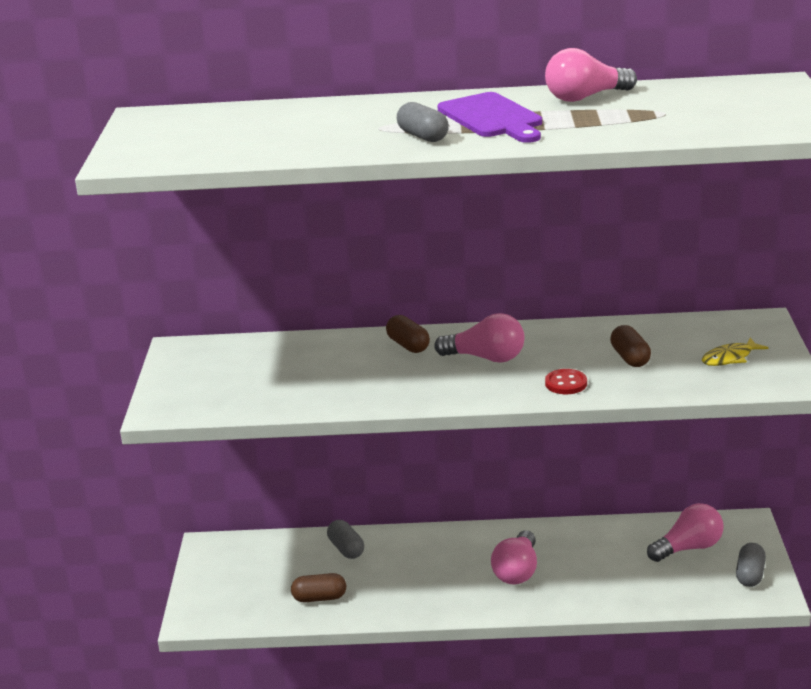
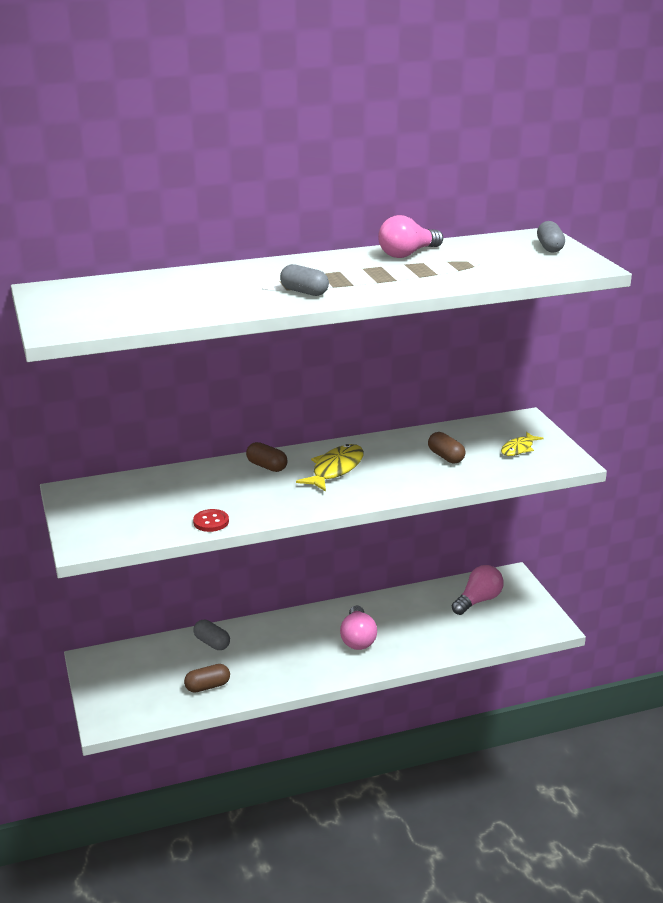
camera: 20 degrees left, 0 degrees up
pink light bulb [434,313,525,363] -> yellow fish [296,444,364,492]
purple cutting board [438,92,542,143] -> none
red button [545,369,587,394] -> red button moved to [193,509,229,532]
grey capsule [736,543,766,587] -> grey capsule moved to [537,221,565,253]

